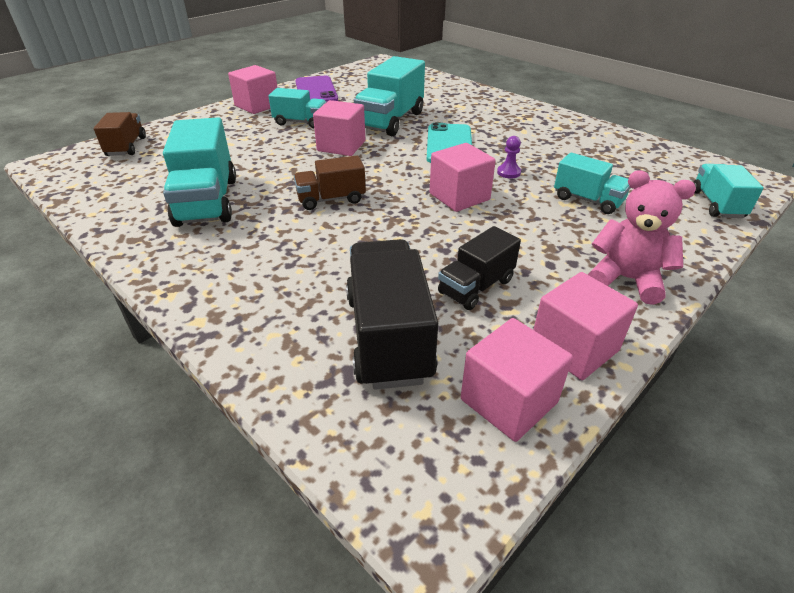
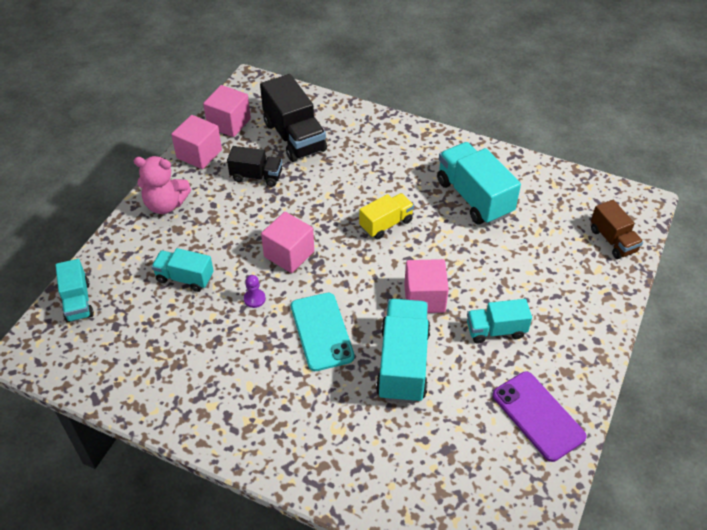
camera: 160 degrees right, 10 degrees up
pink cube [228,65,278,114] -> none
brown truck [294,155,366,210] -> yellow truck [359,193,414,239]
black truck [438,226,521,310] -> black truck turned 75 degrees clockwise [227,146,282,187]

